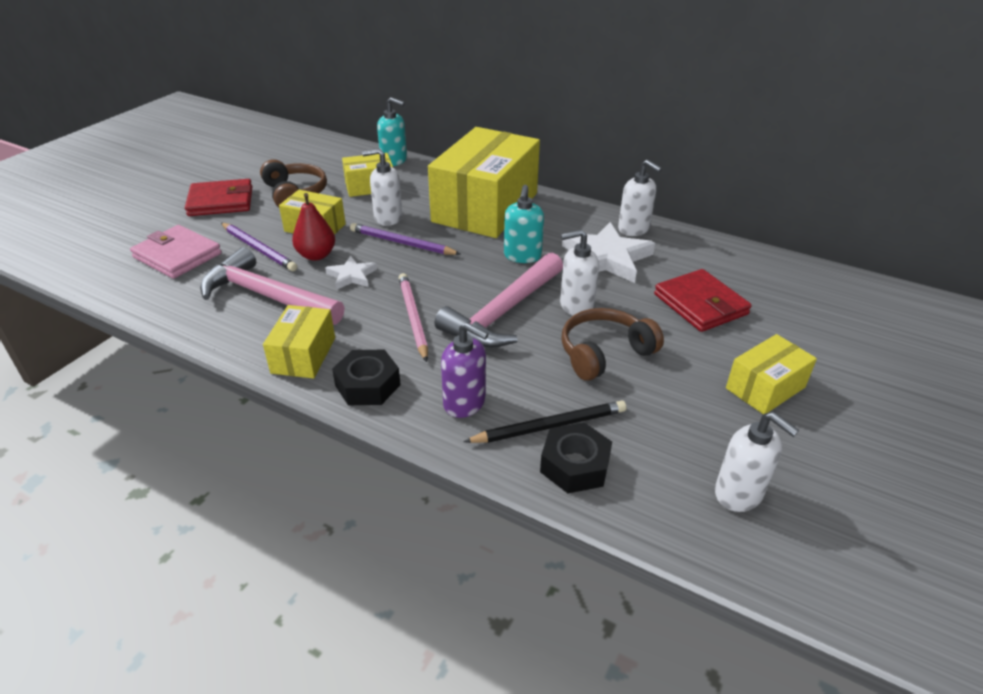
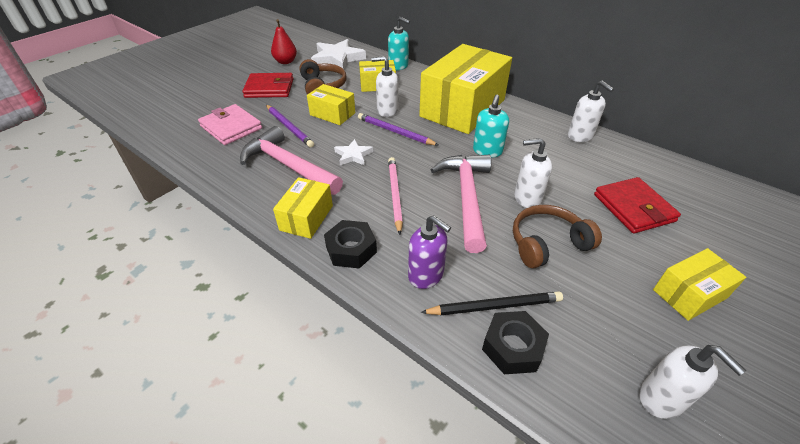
camera: 10 degrees right, 5 degrees up
red pear [292,193,335,261] -> red pear moved to [271,19,297,64]
pink hammer [435,252,563,348] -> pink hammer turned 135 degrees clockwise [431,155,491,253]
white star [562,222,655,283] -> white star moved to [311,39,366,69]

